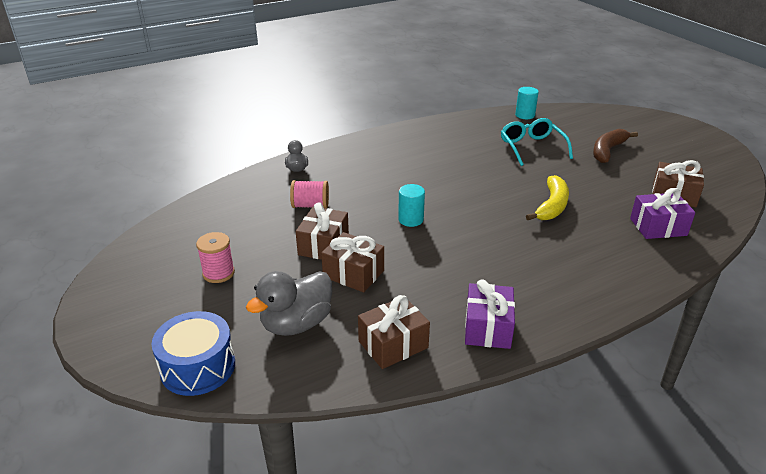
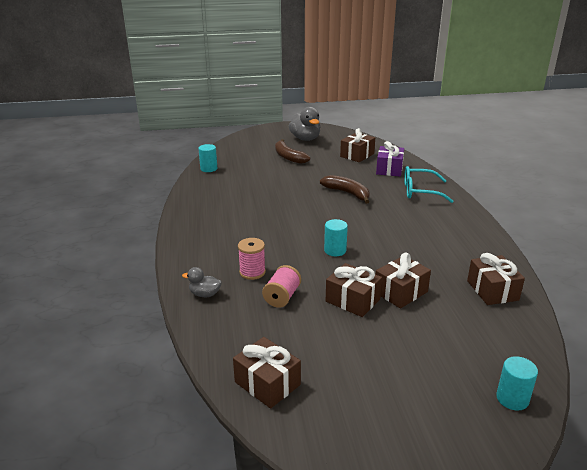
camera: 70 degrees left, 5 degrees down
blue drum [152,311,235,396] -> turquoise cylinder [496,356,538,411]
pink spool [196,232,235,283] -> pink spool moved to [238,238,266,280]
grey duck [246,271,332,336] -> grey duck moved to [289,107,320,141]
purple gift [465,280,515,349] -> none
turquoise glasses [501,118,573,166] -> turquoise glasses moved to [404,166,454,203]
yellow banana [526,175,569,220] -> brown banana [320,175,370,204]
none -> brown gift [233,337,301,408]

